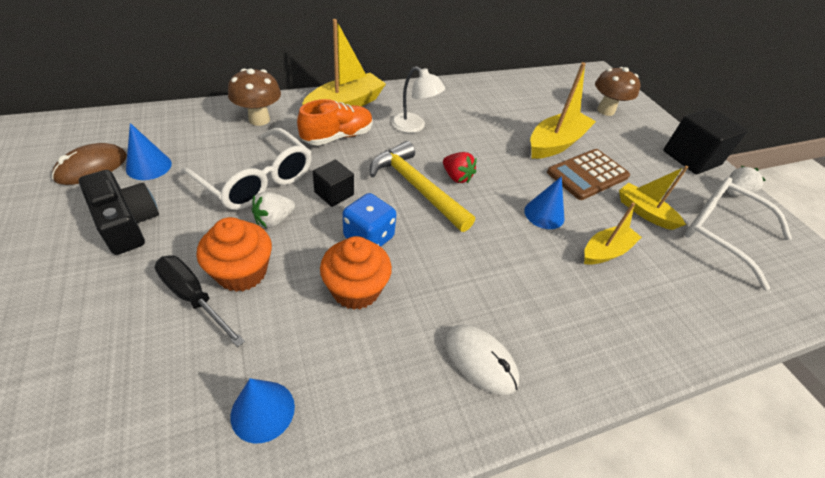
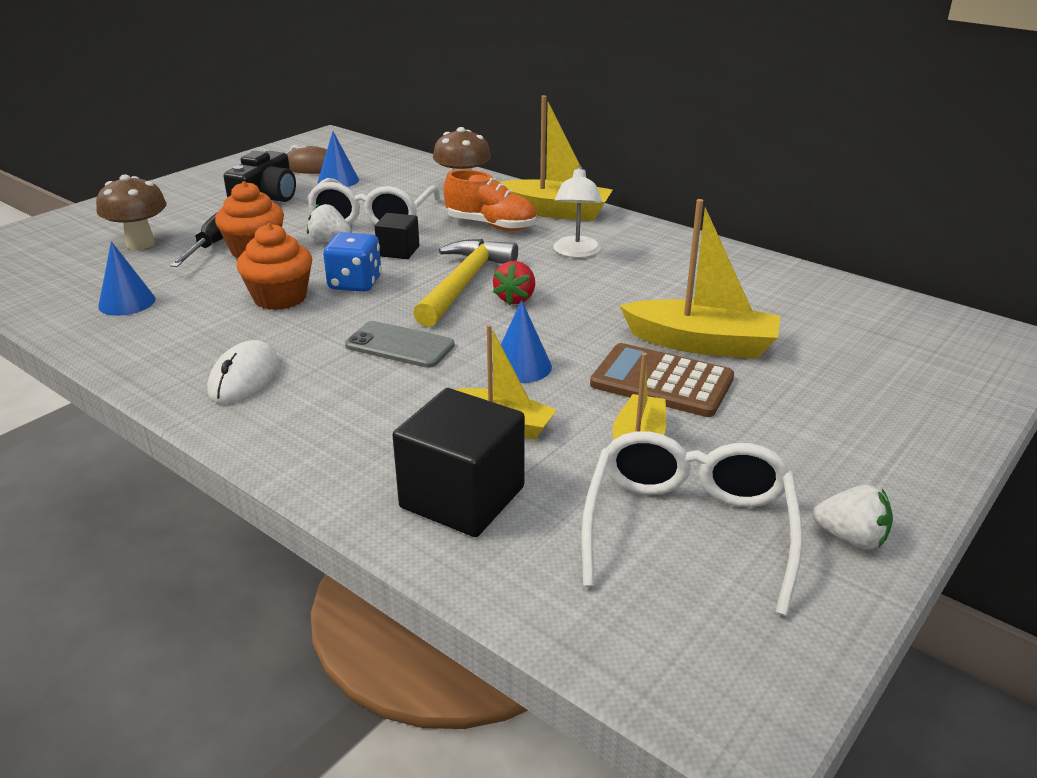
camera: 65 degrees right, 15 degrees down
brown mushroom [595,67,641,116] -> brown mushroom moved to [96,174,167,250]
black cube [663,108,748,175] -> black cube moved to [392,388,525,537]
none -> grey phone [345,321,455,368]

